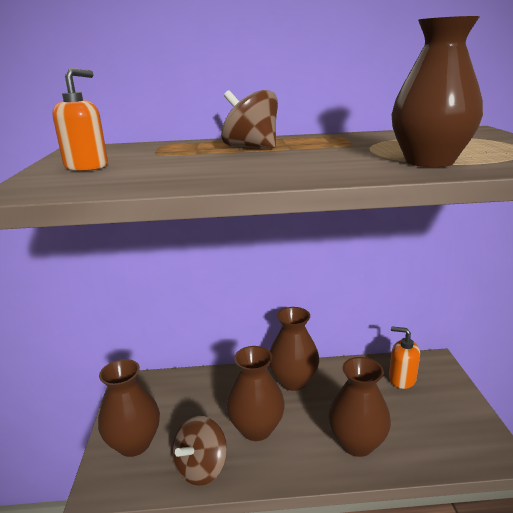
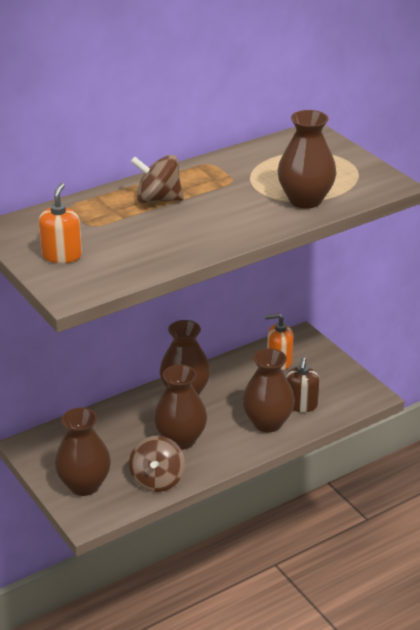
camera: 30 degrees left, 10 degrees up
none -> brown soap dispenser [286,357,320,412]

